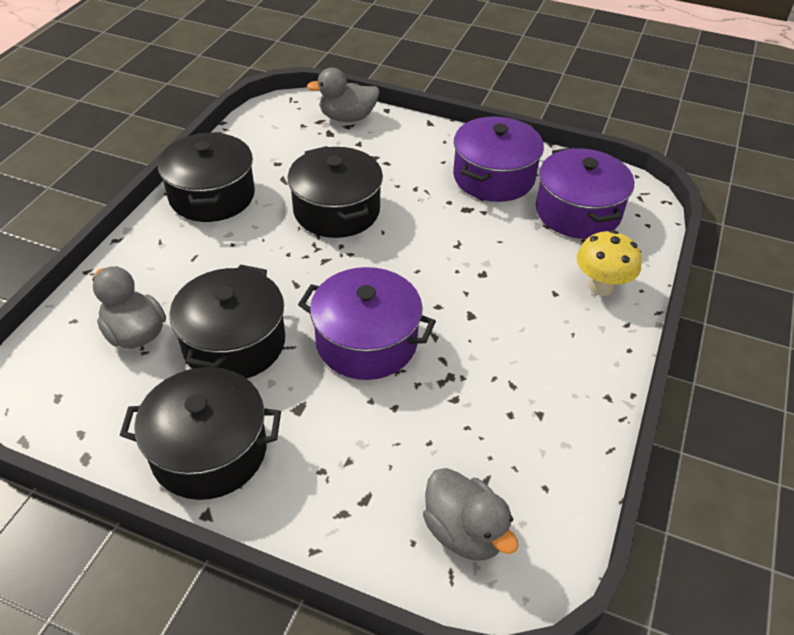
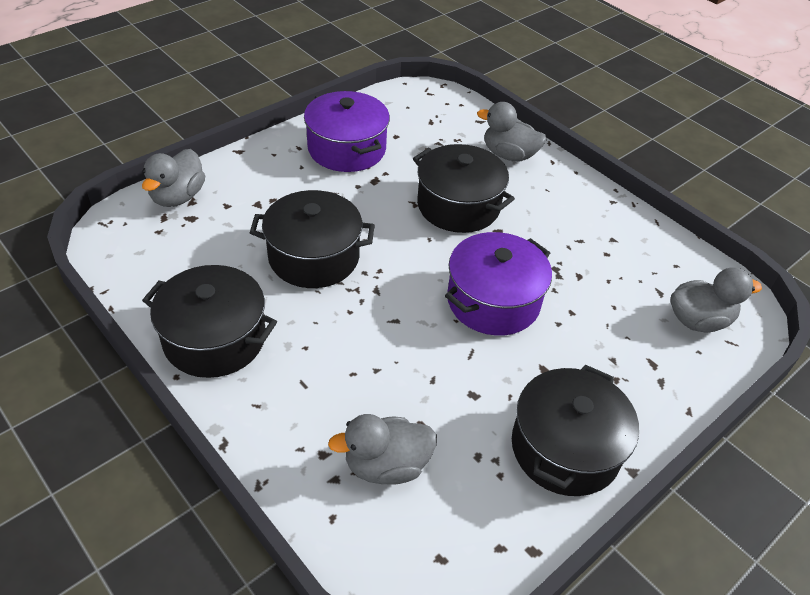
camera: 65 degrees left, 0 degrees up
black pot [169,264,285,379] -> black pot moved to [413,144,515,233]
purple pot [536,147,634,239] -> none
yellow mushroom [576,230,642,296] -> grey duck [477,102,546,161]

